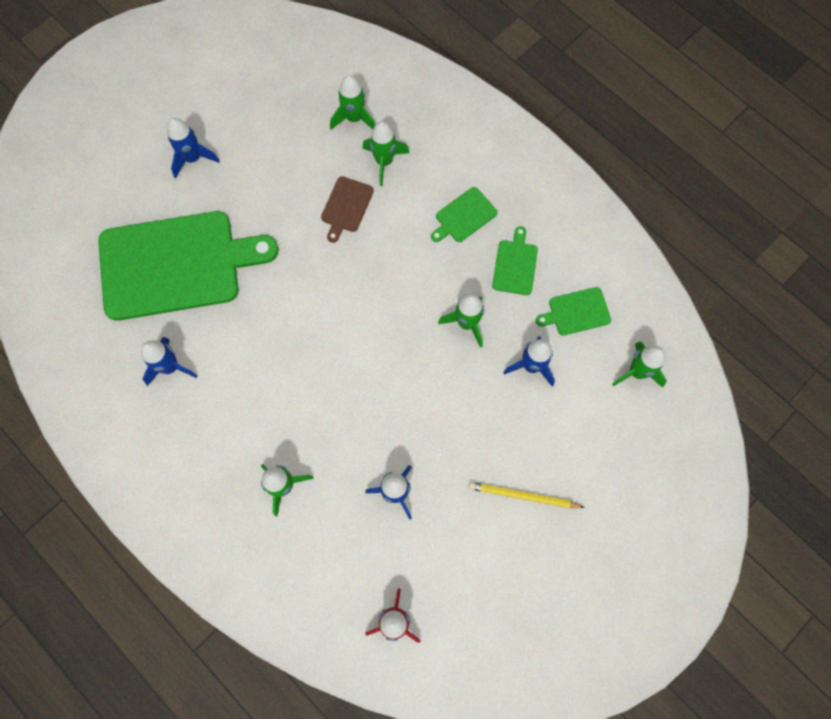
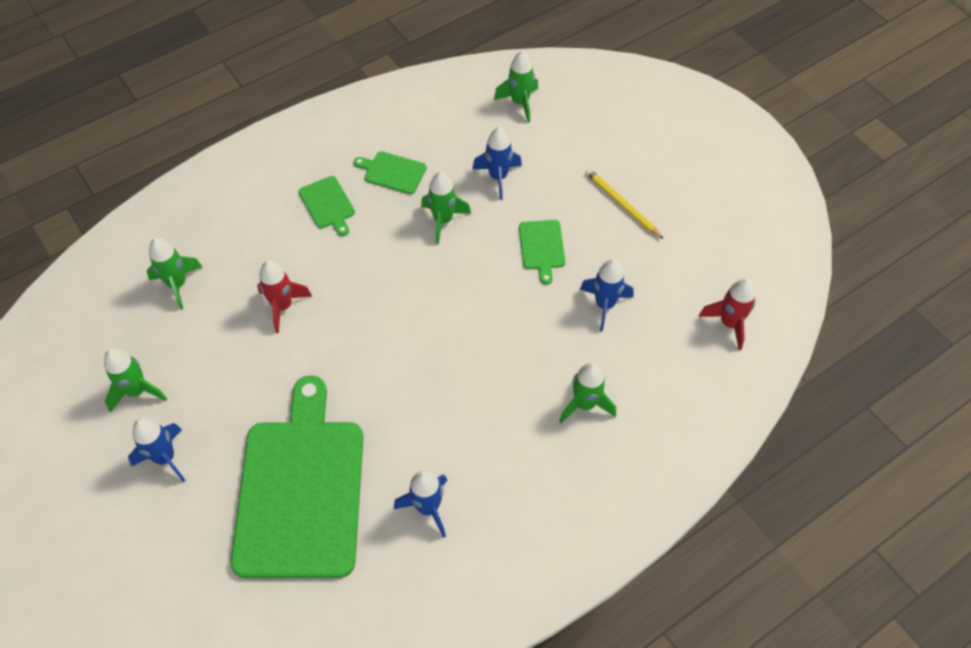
camera: 80 degrees left, 15 degrees down
brown cutting board [321,176,374,243] -> red rocket [257,260,312,333]
green rocket [362,121,409,186] -> green rocket moved to [104,348,167,413]
yellow pencil [469,482,585,508] -> yellow pencil turned 120 degrees clockwise [585,169,664,239]
green cutting board [536,287,611,336] -> green cutting board moved to [519,220,565,285]

